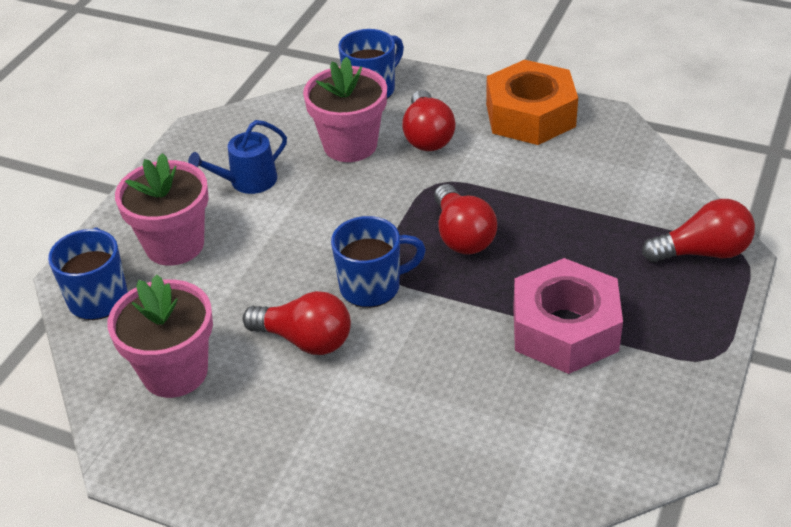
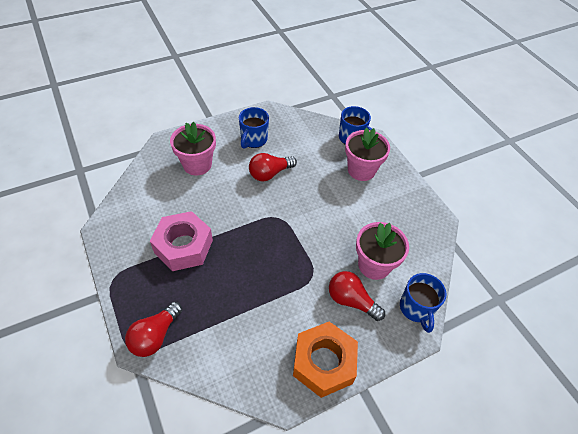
camera: 125 degrees right, 10 degrees up
pink flower pot [108,274,213,398] -> pink flower pot moved to [170,122,216,176]
blue watering can [188,120,287,194] -> none
blue mug [331,216,426,308] -> blue mug moved to [239,107,269,149]
red light bulb [434,184,497,255] -> none

